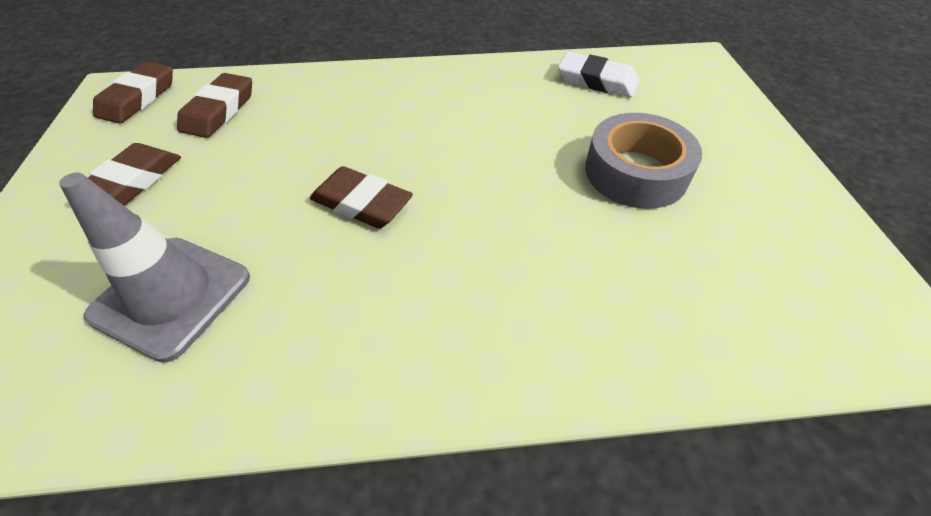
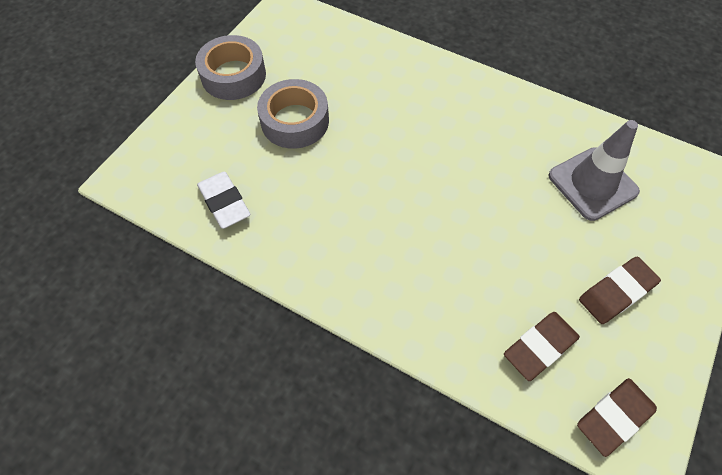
camera: 145 degrees left, 10 degrees up
brown eraser [310,166,413,228] -> none
none -> grey tape [195,35,266,100]

